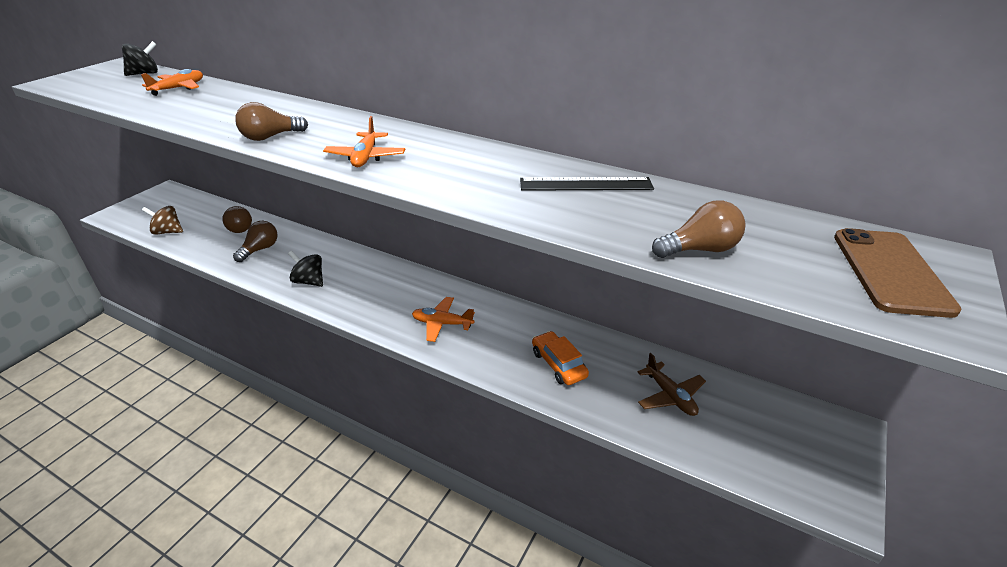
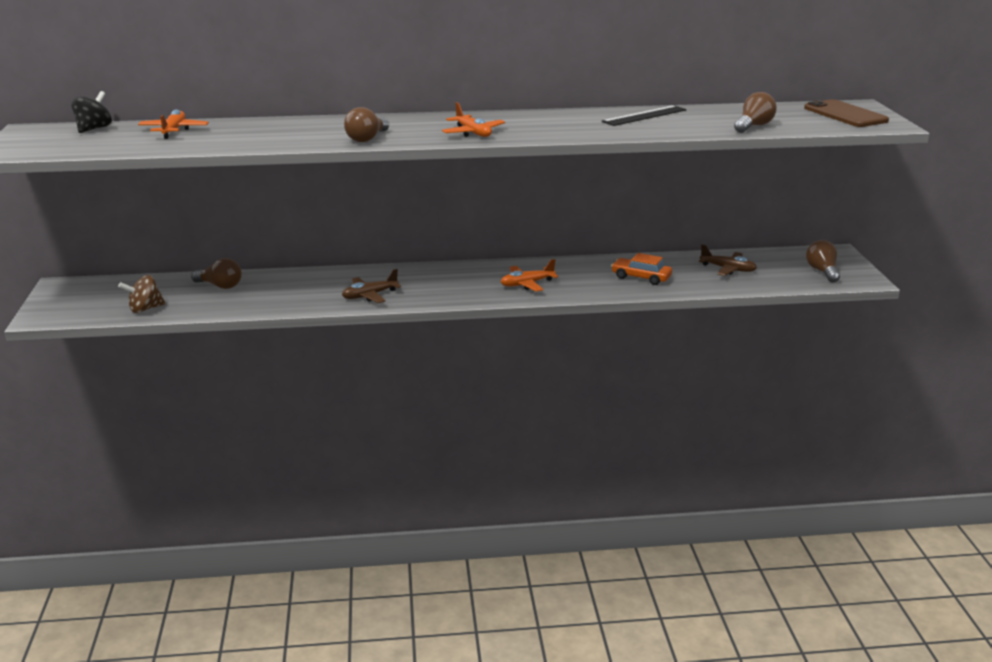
camera: 35 degrees left, 10 degrees down
brown light bulb [233,221,278,262] -> brown light bulb moved to [806,240,840,283]
black spinning top [288,251,323,287] -> brown plane [342,269,401,303]

